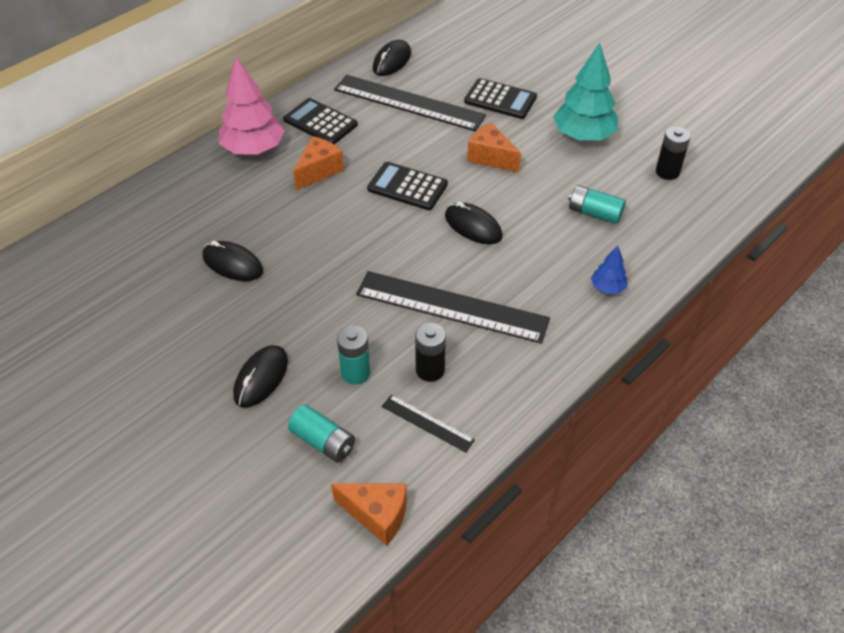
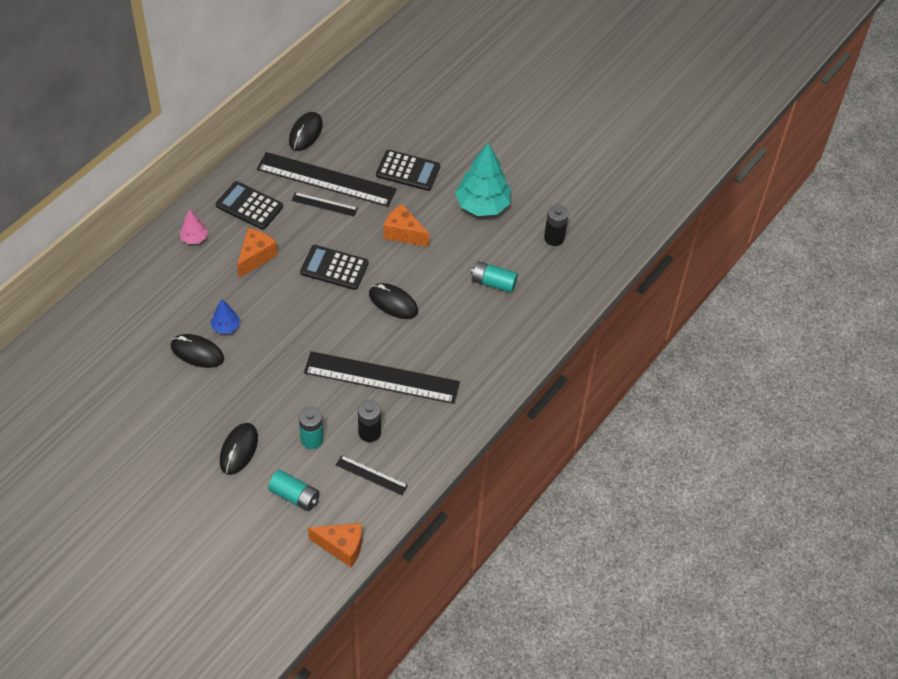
camera: 10 degrees left, 5 degrees up
pink tree [219,56,285,155] -> pink tree [180,209,208,244], size x0.49
blue tree [591,246,627,294] -> blue tree moved to [210,299,240,334]
none -> black ruler [291,192,358,217]

